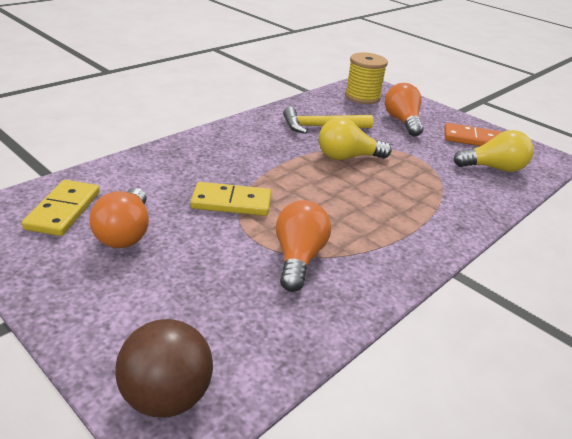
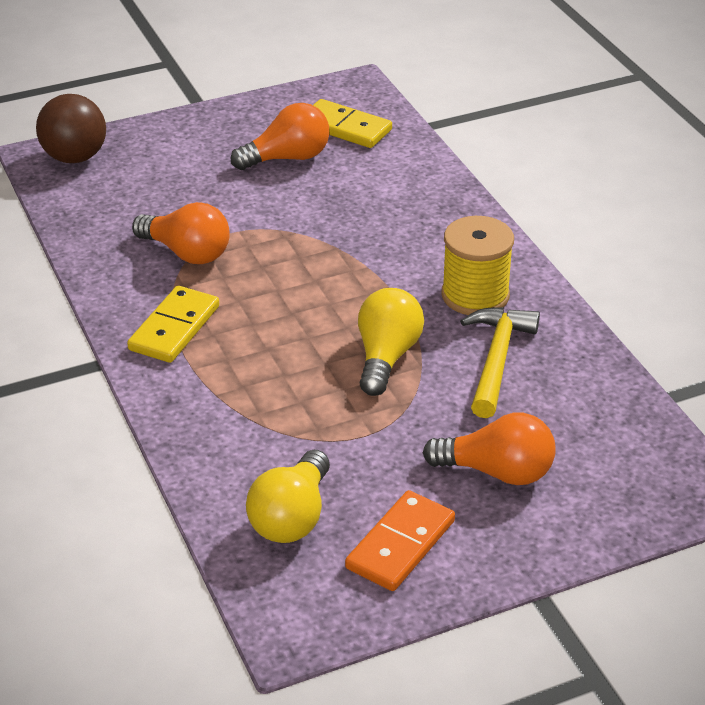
camera: 115 degrees right, 5 degrees up
orange light bulb [90,188,149,248] -> orange light bulb turned 135 degrees clockwise [231,103,329,170]
yellow domino [190,182,271,216] -> yellow domino moved to [127,286,219,363]
yellow spool [345,53,388,104] -> yellow spool moved to [441,216,514,315]

